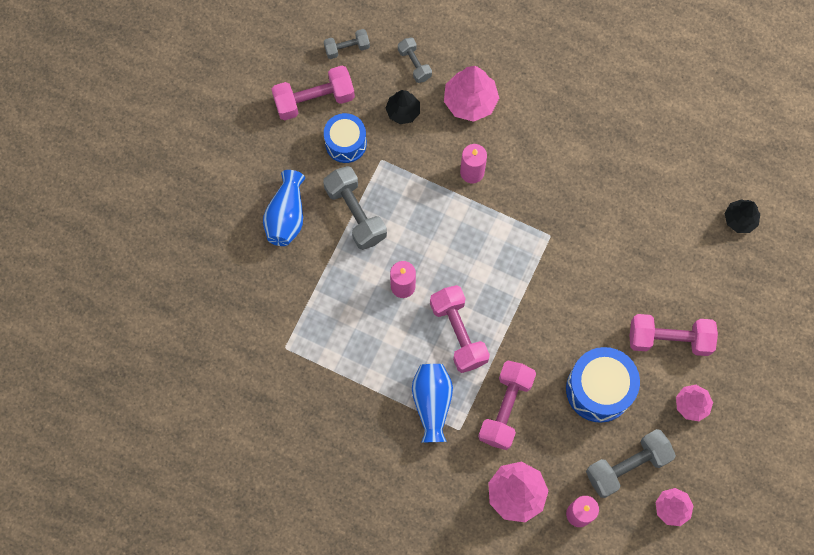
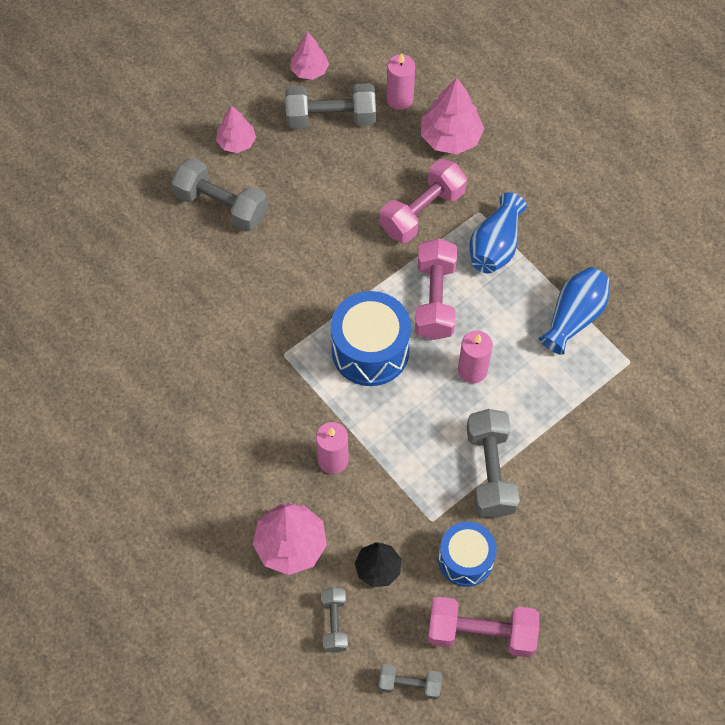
camera: 155 degrees left, 10 degrees down
blue vase [263,170,305,246] -> blue vase moved to [539,267,610,355]
blue drum [566,347,640,423] -> blue drum moved to [331,291,411,386]
pink dumbbell [630,314,718,356] -> grey dumbbell [171,158,268,232]
black tree [724,199,760,233] -> none

